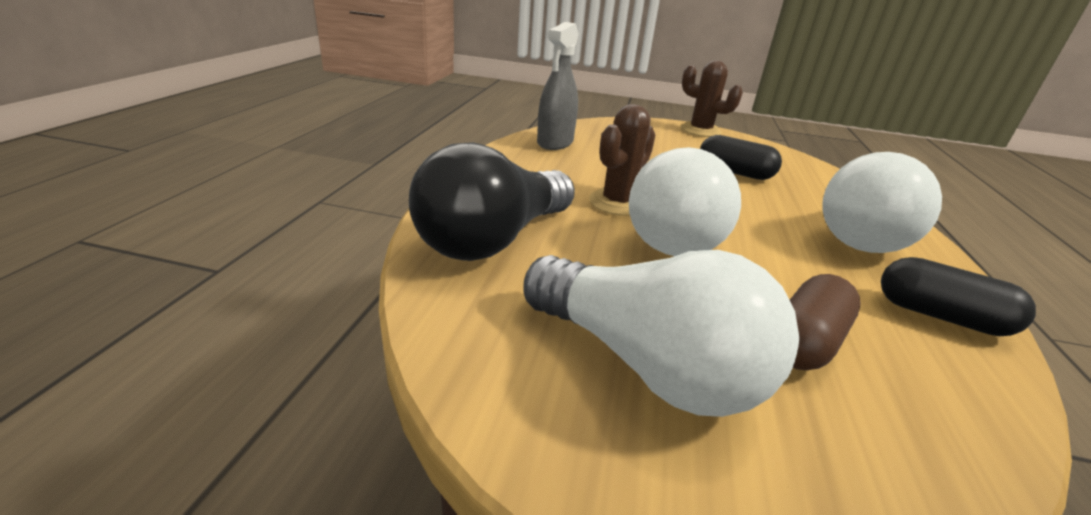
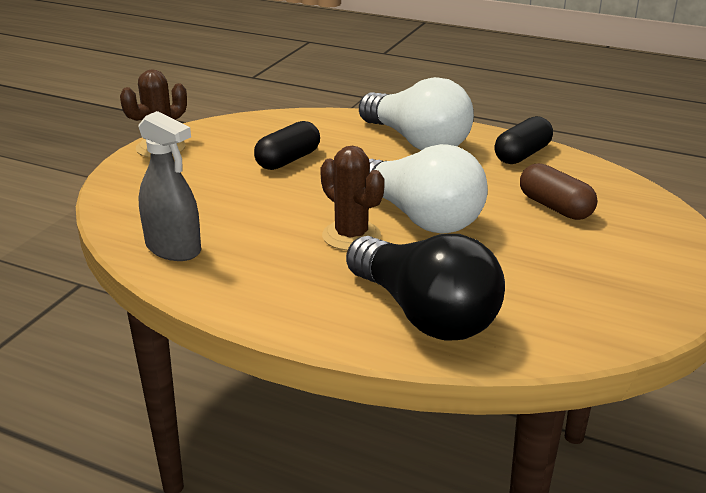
camera: 75 degrees left, 0 degrees up
white light bulb [523,250,799,417] -> none

